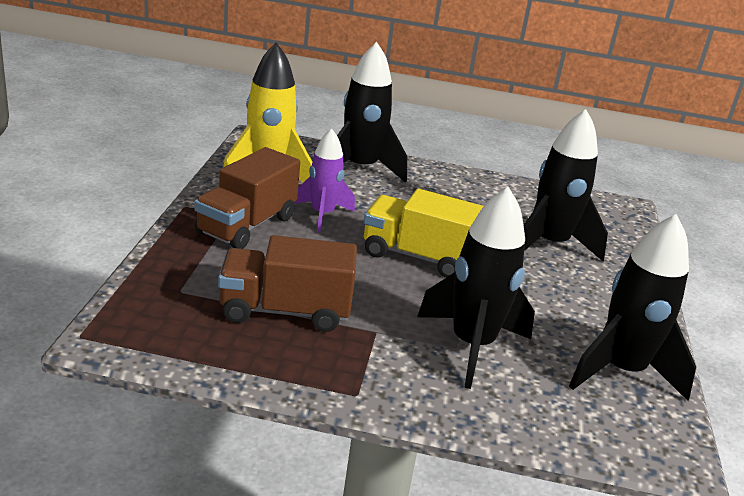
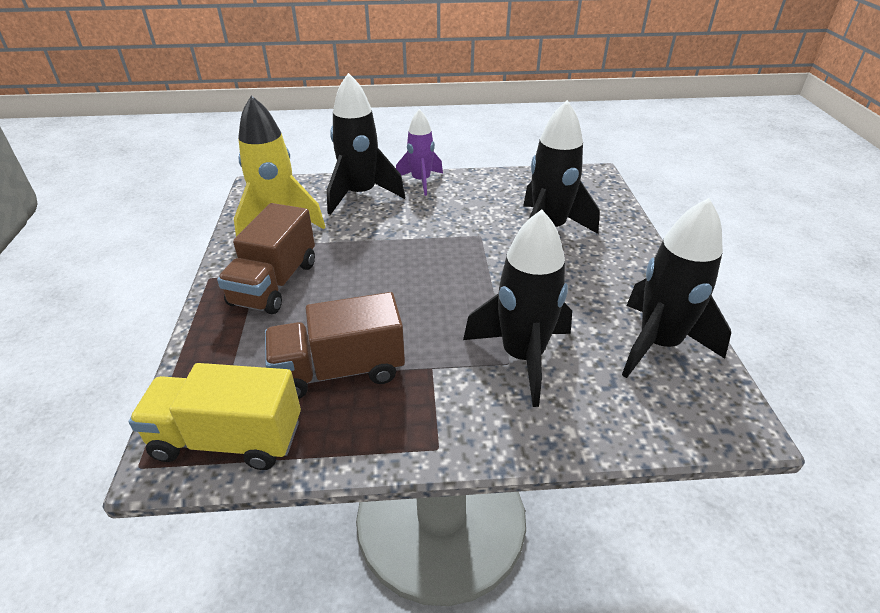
camera: 10 degrees left, 10 degrees up
purple rocket [294,128,355,233] -> purple rocket moved to [396,109,443,196]
yellow truck [364,189,484,278] -> yellow truck moved to [128,363,301,470]

